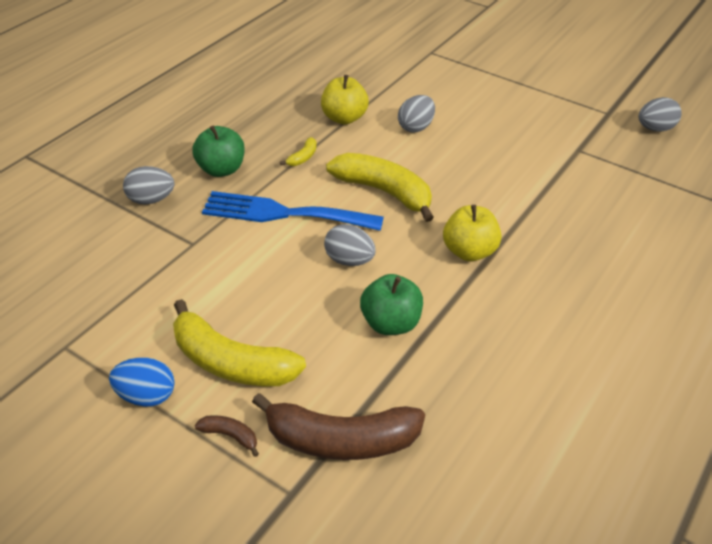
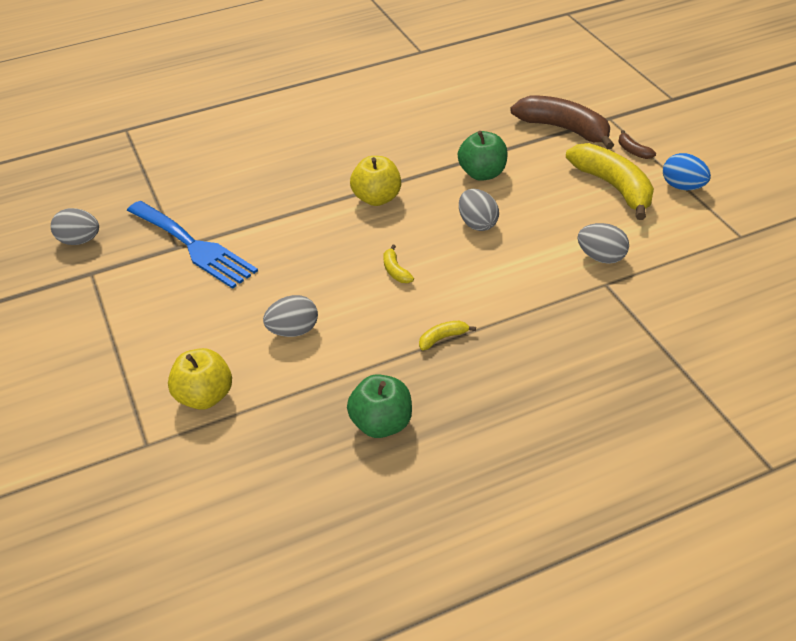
camera: 145 degrees left, 0 degrees up
grey egg [123,166,174,204] -> grey egg moved to [577,223,629,264]
green apple [192,126,245,177] -> green apple moved to [347,374,412,438]
blue fork [202,191,384,231] -> blue fork moved to [127,201,258,289]
yellow apple [321,75,369,124] -> yellow apple moved to [168,348,232,410]
yellow banana [326,153,434,222] -> yellow banana [383,245,414,283], size x0.43

